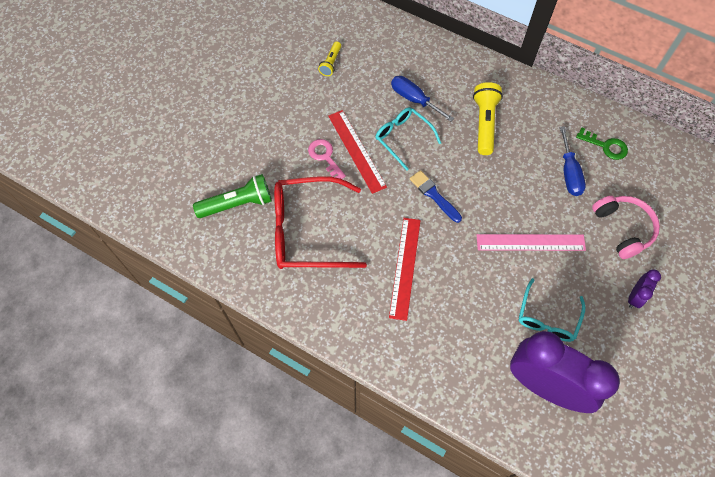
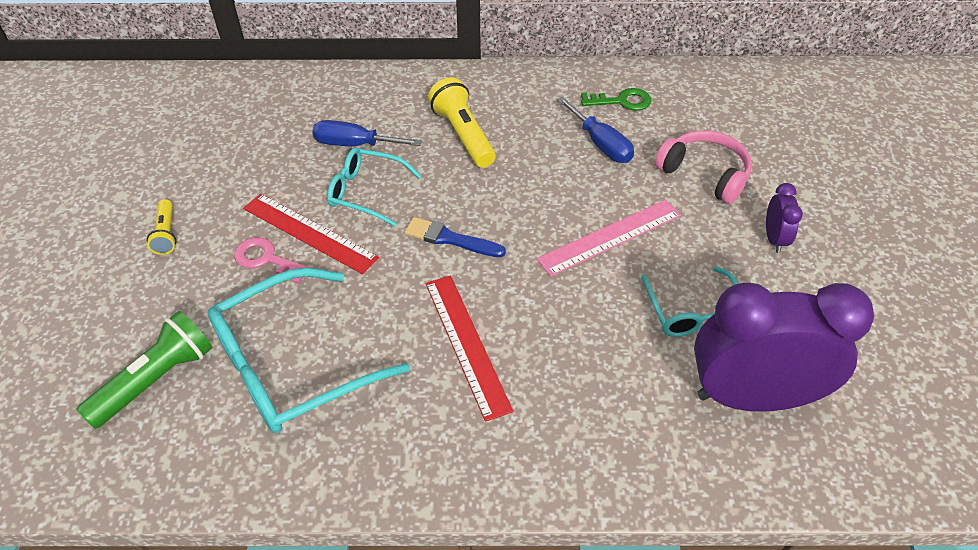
camera: 30 degrees left, 15 degrees down
red glasses [274,176,367,269] -> turquoise glasses [208,268,410,433]
yellow flashlight [318,41,341,76] -> yellow flashlight moved to [147,199,176,255]

